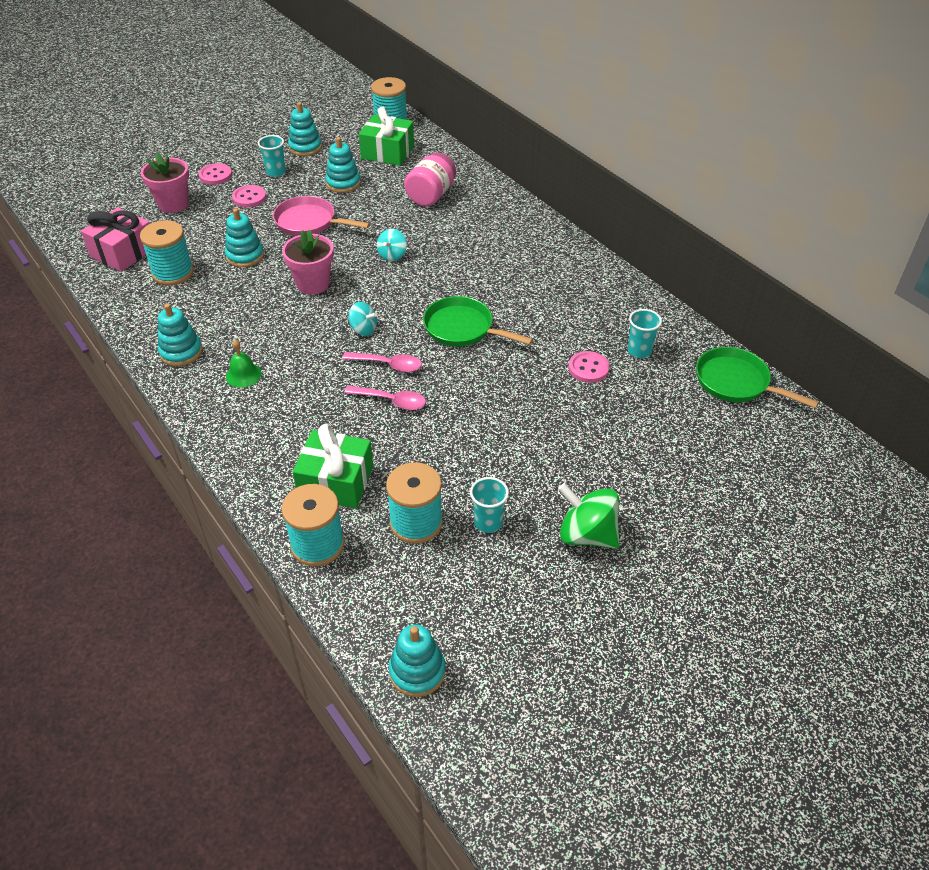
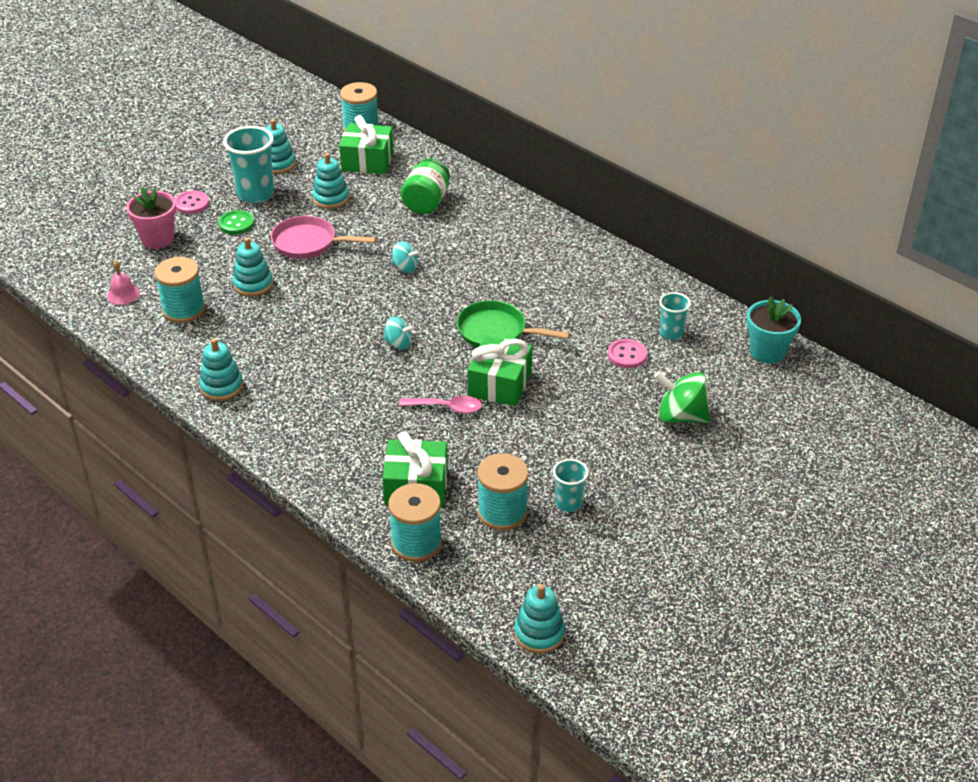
camera: 10 degrees left, 5 degrees down
pink gift [81,207,150,272] -> pink bell [107,260,140,305]
green bell [226,340,262,388] -> none
pink button [232,185,266,207] -> green button [218,210,254,235]
turquoise cup [258,135,286,177] -> turquoise cup [223,126,274,203], size x1.78
pink flower pot [282,230,334,295] -> none
pink spoon [342,352,422,372] -> none
turquoise spinning top [377,229,407,261] -> turquoise spinning top turned 75 degrees counterclockwise [391,241,419,273]
pink jar [404,152,456,206] -> green jar [401,158,450,214]
green spinning top [558,483,620,549] -> green spinning top moved to [654,371,711,423]
green pan [696,347,819,408] -> turquoise flower pot [747,296,801,364]
none -> green gift [468,336,532,406]

